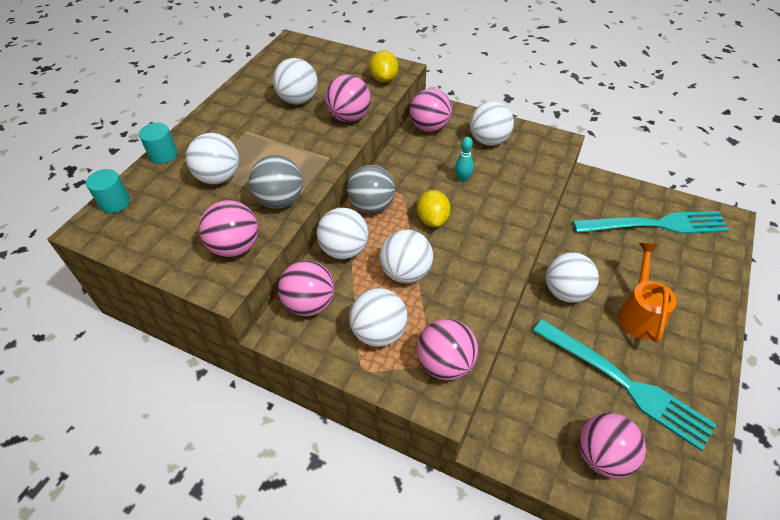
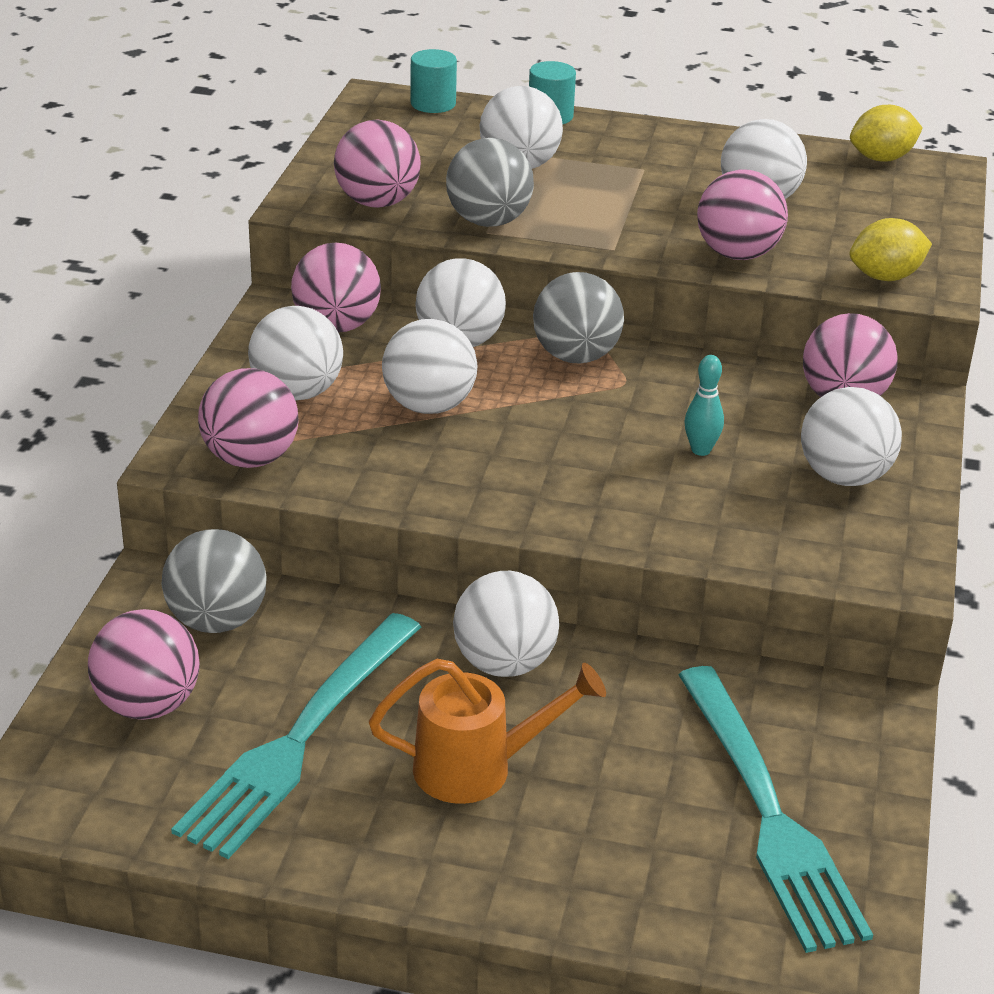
camera: 75 degrees right, 15 degrees down
yellow lemon [417,190,451,227] -> yellow lemon moved to [850,105,923,162]
none -> grey ball [161,529,267,633]

